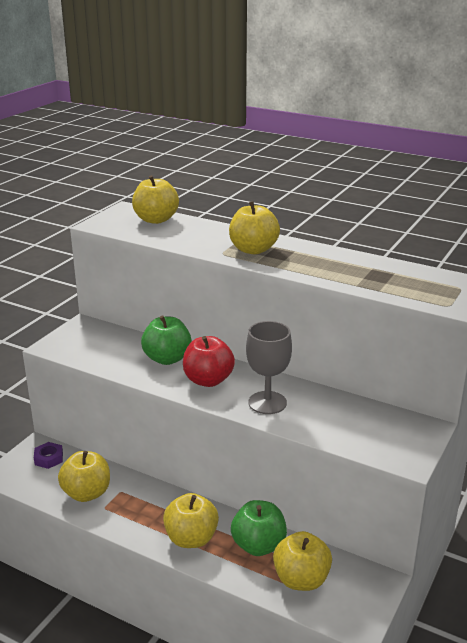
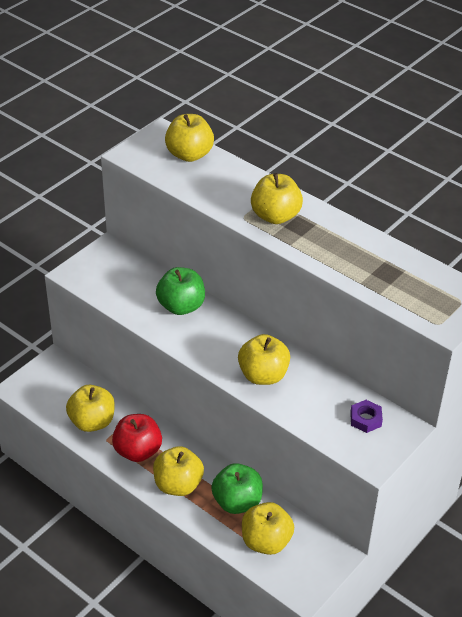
camera: 10 degrees right, 15 degrees up
purple nut [34,442,63,469] -> purple nut moved to [350,400,383,433]
red apple [183,336,235,387] -> red apple moved to [112,414,162,462]
grey goblet [246,321,292,414] -> yellow apple [238,334,290,385]

